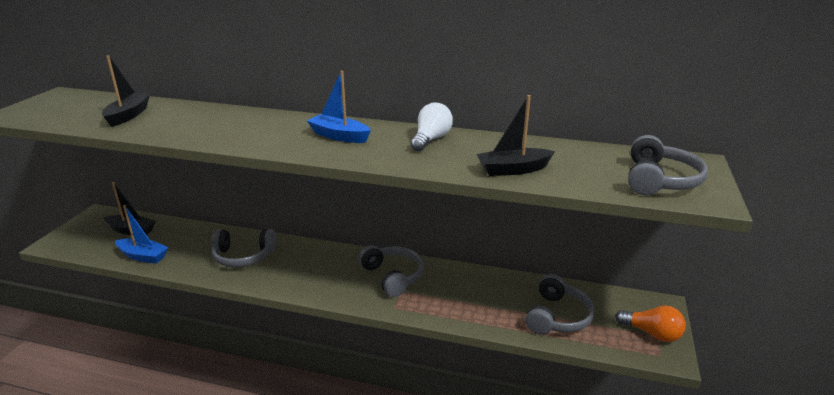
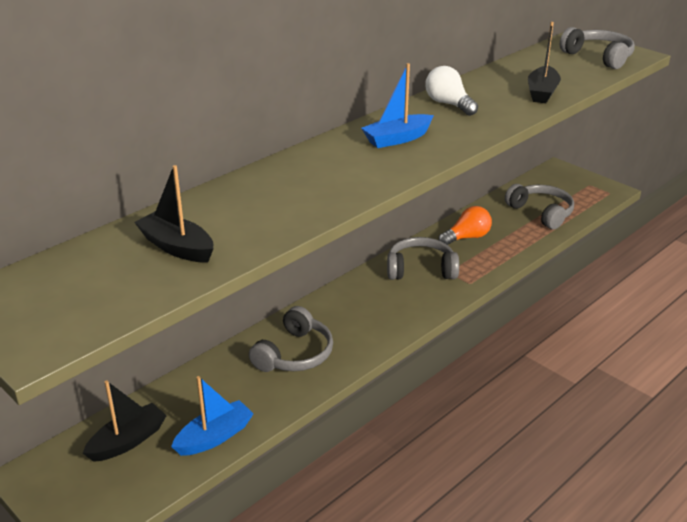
camera: 60 degrees left, 5 degrees up
orange light bulb [615,305,686,342] -> orange light bulb moved to [438,206,492,245]

